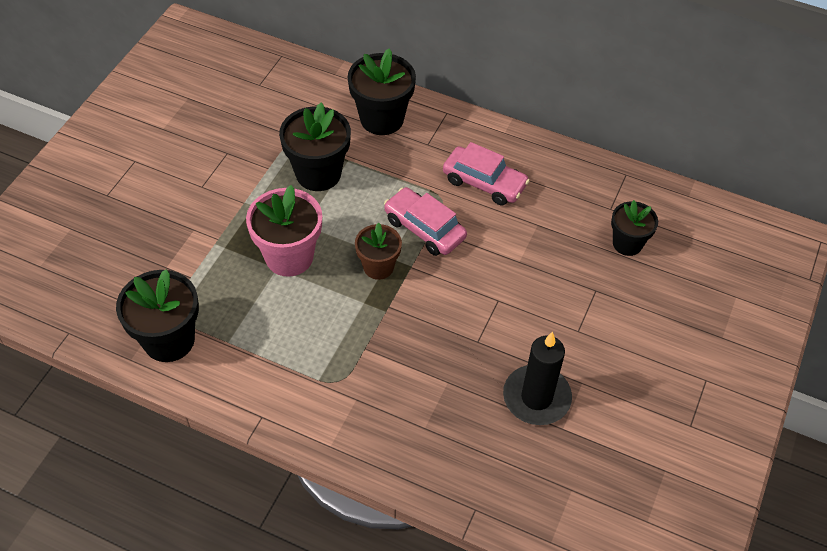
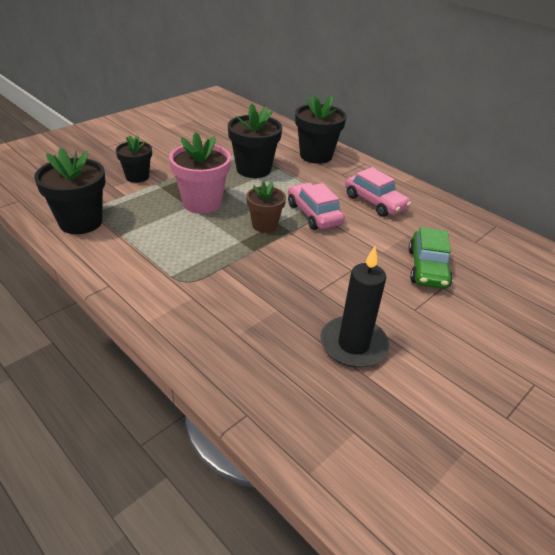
camera: 20 degrees right, 15 degrees down
black flower pot [611,200,658,256] -> black flower pot moved to [116,135,152,183]
none -> green car [408,227,453,289]

